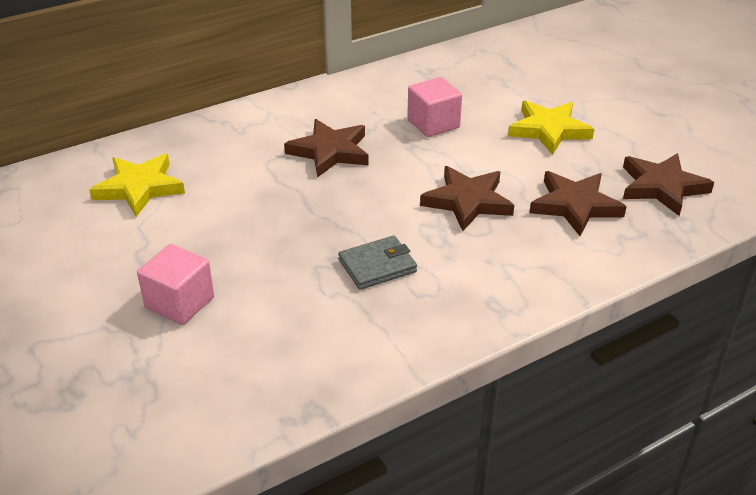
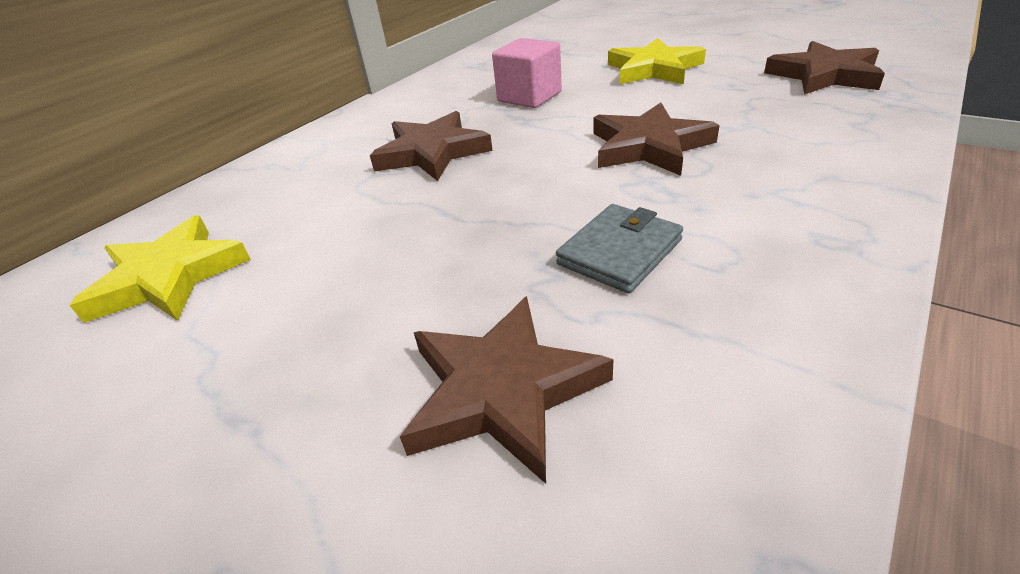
camera: 20 degrees left, 0 degrees up
pink cube [137,244,214,325] -> none
brown star [530,171,627,236] -> brown star moved to [400,296,613,484]

